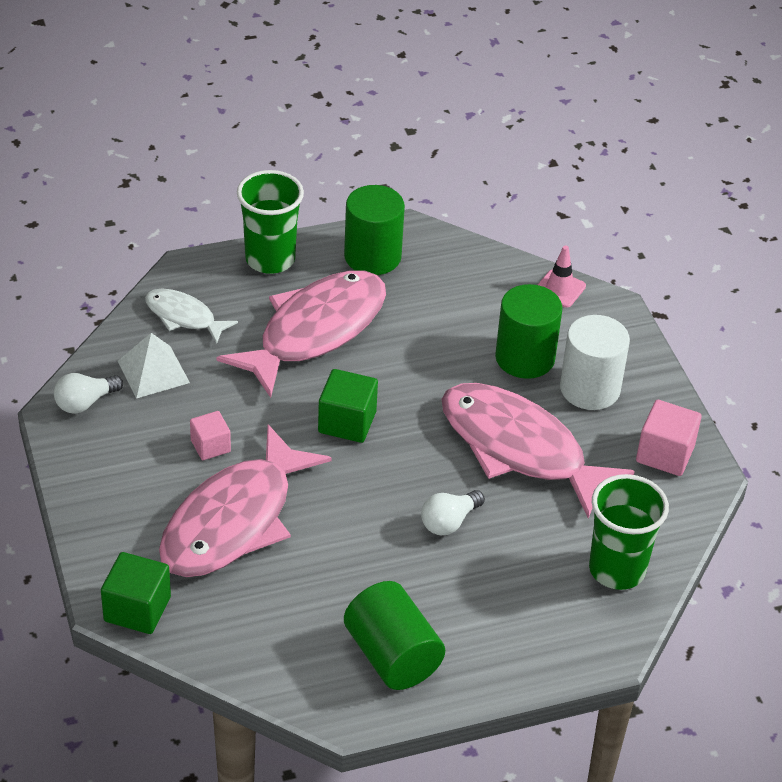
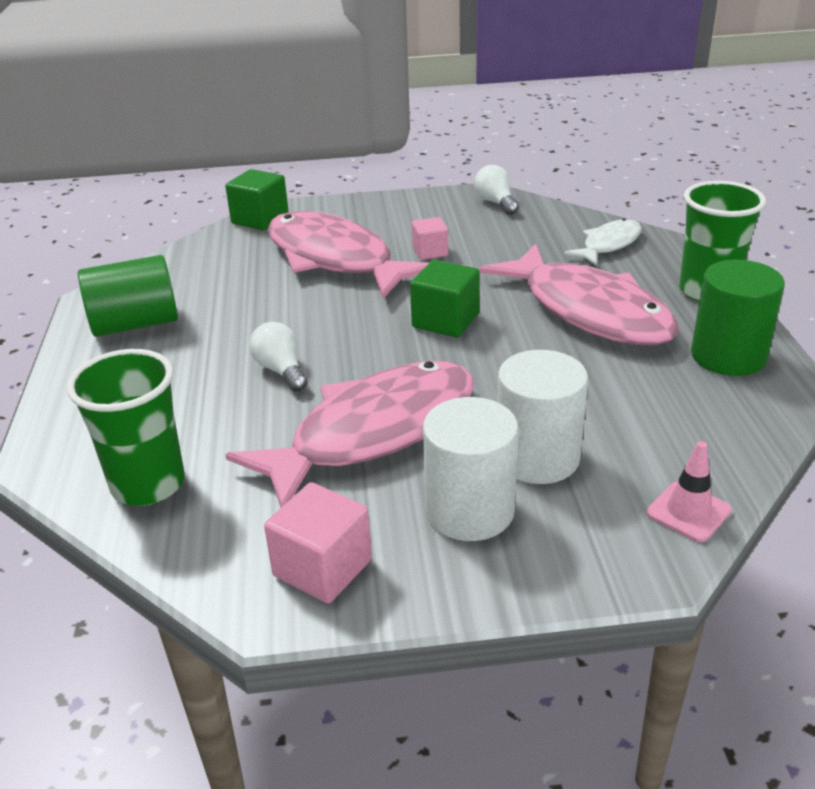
camera: 105 degrees right, 10 degrees down
white pyramid [118,333,190,399] -> none
green cylinder [495,284,563,379] -> white cylinder [497,350,588,484]

